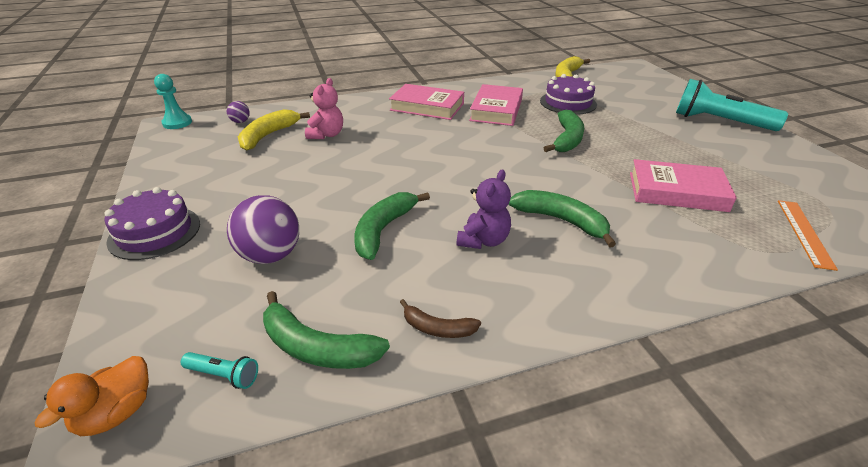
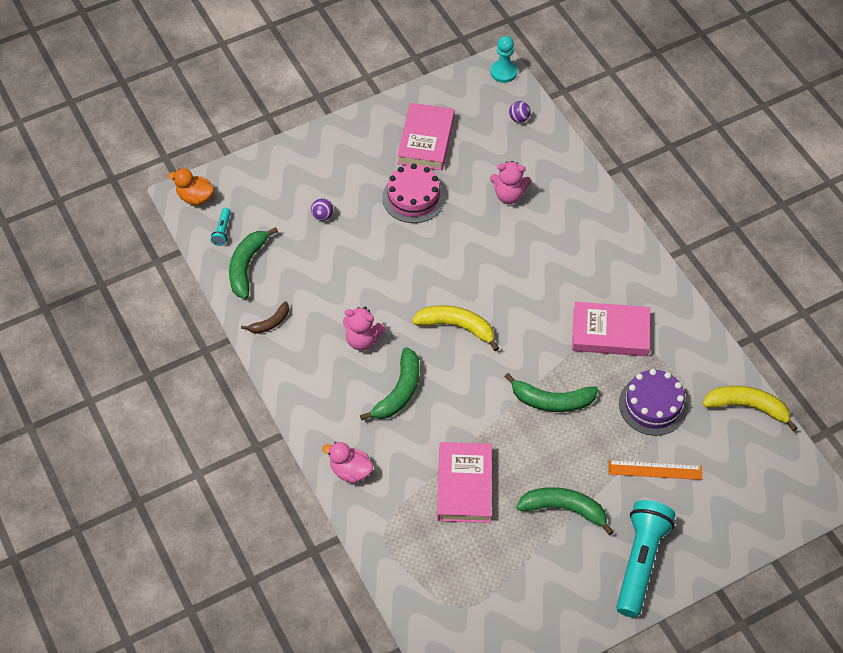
camera: 80 degrees right, 20 degrees up
purple cake [104,187,200,260] -> none
purple ball [227,195,299,264] -> purple ball [311,198,334,221], size x0.48
yellow banana [238,109,310,151] -> yellow banana moved to [412,305,499,351]
green banana [354,192,430,260] -> green banana moved to [516,487,614,535]
pink book [389,84,464,120] -> pink book moved to [397,103,455,170]
brown banana [400,299,481,338] -> brown banana turned 135 degrees counterclockwise [241,301,289,334]
purple teddy bear [457,170,511,249] -> pink teddy bear [343,306,385,351]
orange ruler [778,200,838,271] -> orange ruler moved to [608,460,702,480]
none -> pink duck [322,442,373,483]
none -> pink cake [382,164,445,223]

